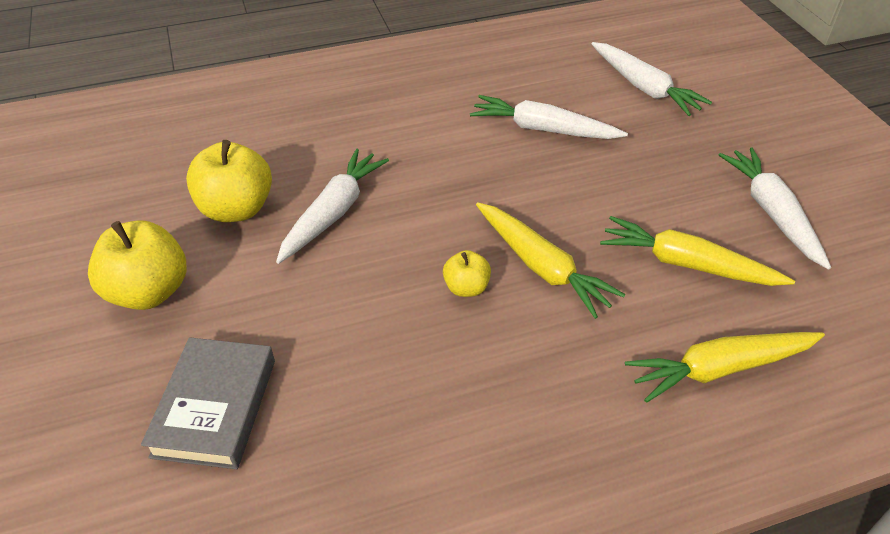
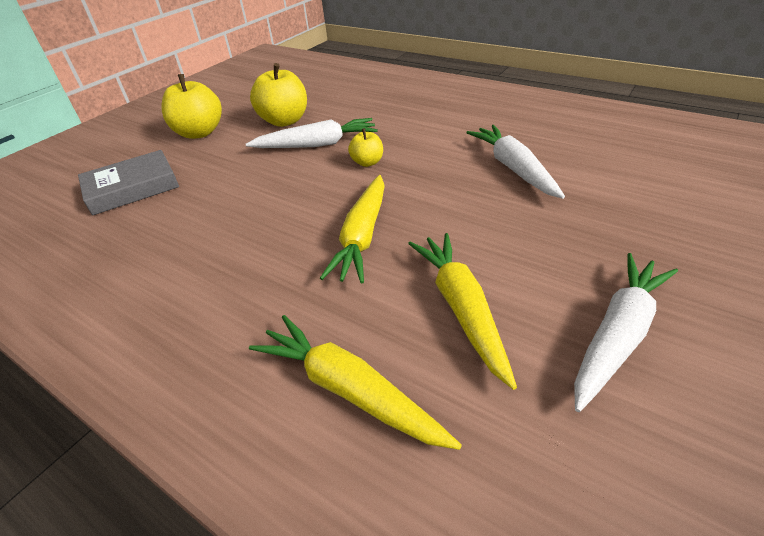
camera: 55 degrees right, 5 degrees down
yellow apple [443,250,491,297] -> yellow apple moved to [348,128,383,167]
white carrot [591,42,712,116] -> none

